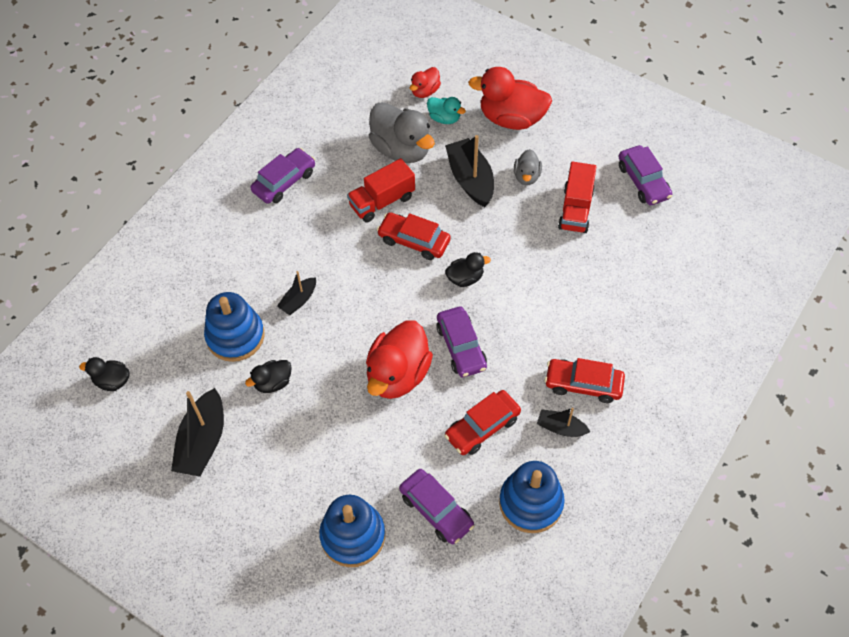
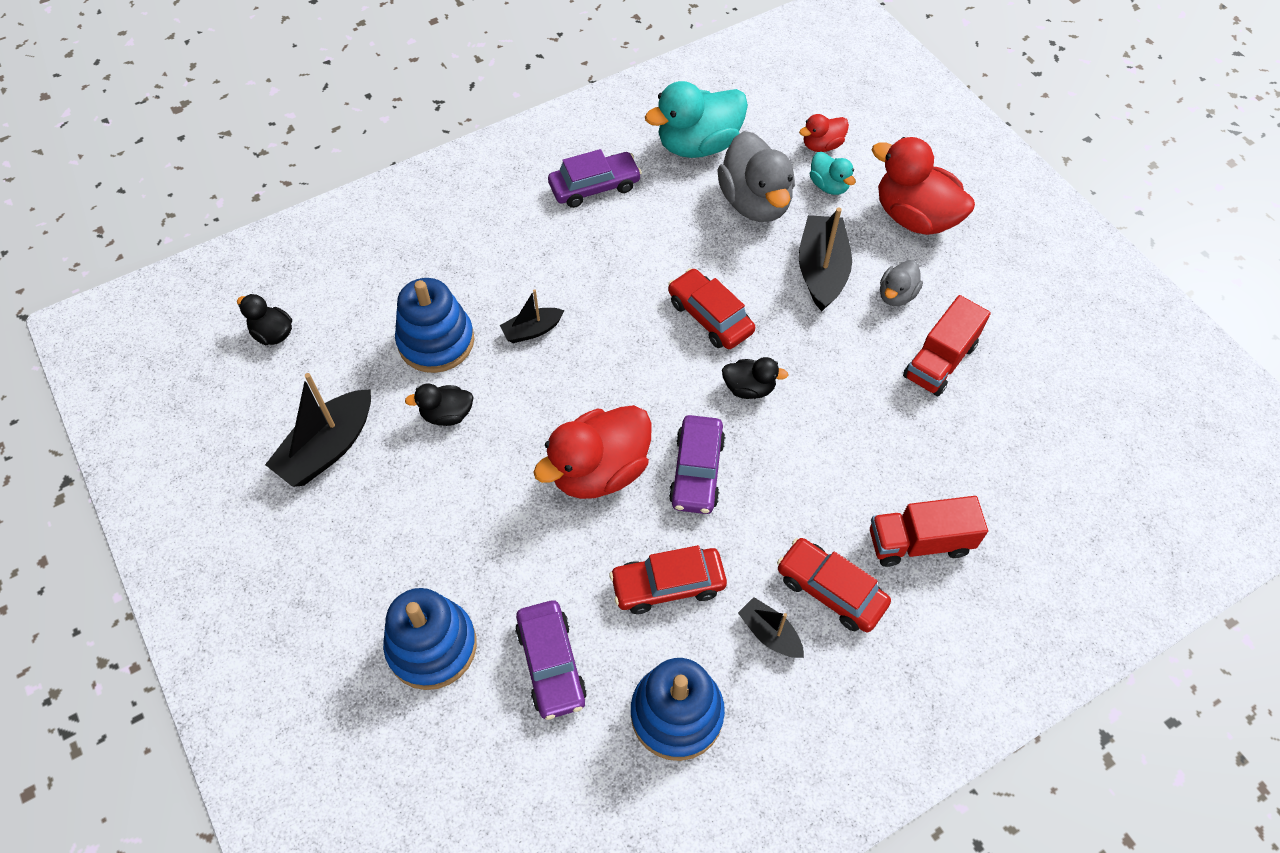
camera: 25 degrees right, 0 degrees up
red truck [347,158,415,223] -> red truck moved to [870,496,988,567]
purple car [618,145,672,205] -> none
none -> turquoise duck [645,81,748,158]

